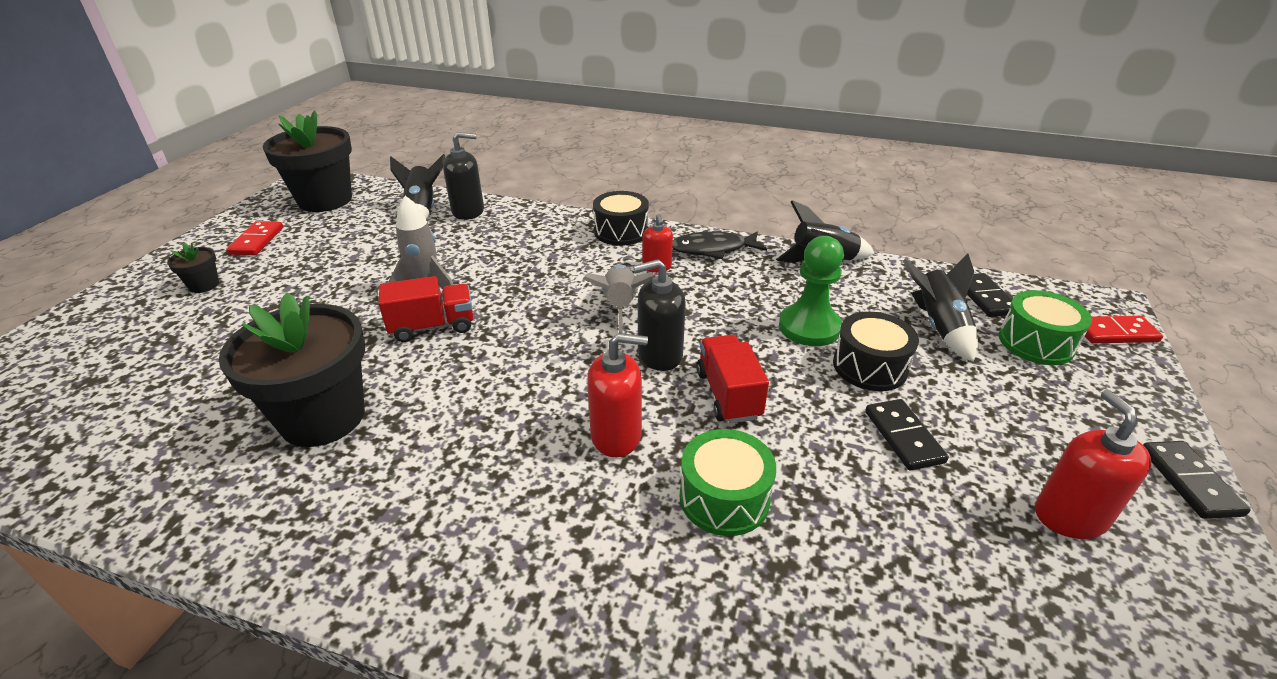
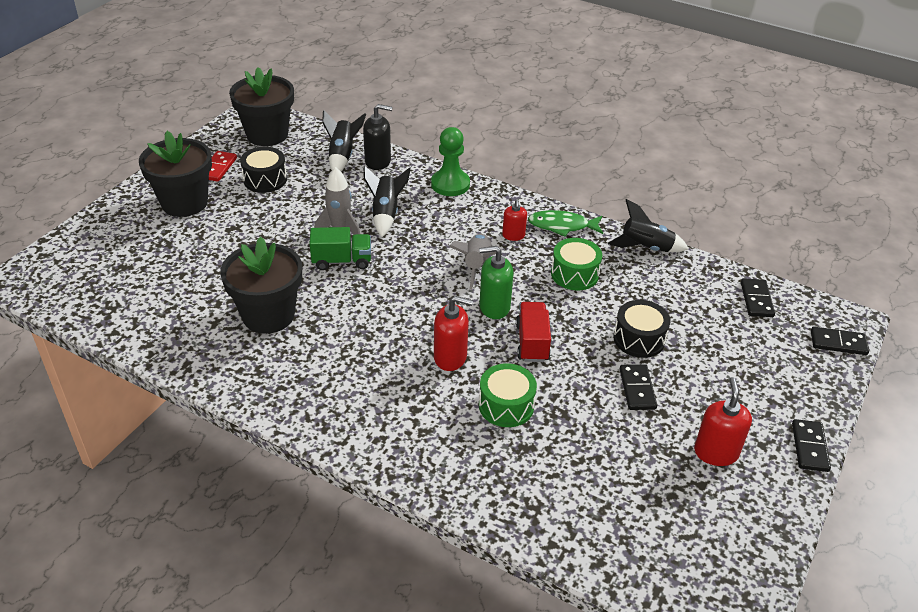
camera: 10 degrees right, 5 degrees up
black flower pot [167,242,219,293] -> black flower pot [139,131,212,217], size x2.31
red truck [379,276,473,342] -> green truck [309,227,371,270]
black drum [593,191,649,246] -> black drum moved to [240,147,287,193]
black soap dispenser [633,259,686,371] -> green soap dispenser [479,246,513,319]
black fish [673,231,767,259] -> green fish [528,210,603,237]
green pawn [779,236,844,346] -> green pawn moved to [431,127,470,196]
black rocket [903,253,978,362] -> black rocket moved to [364,166,411,237]
green drum [999,290,1092,365] -> green drum moved to [551,238,602,290]
red domino [1085,316,1163,343] -> black domino [811,327,869,355]

